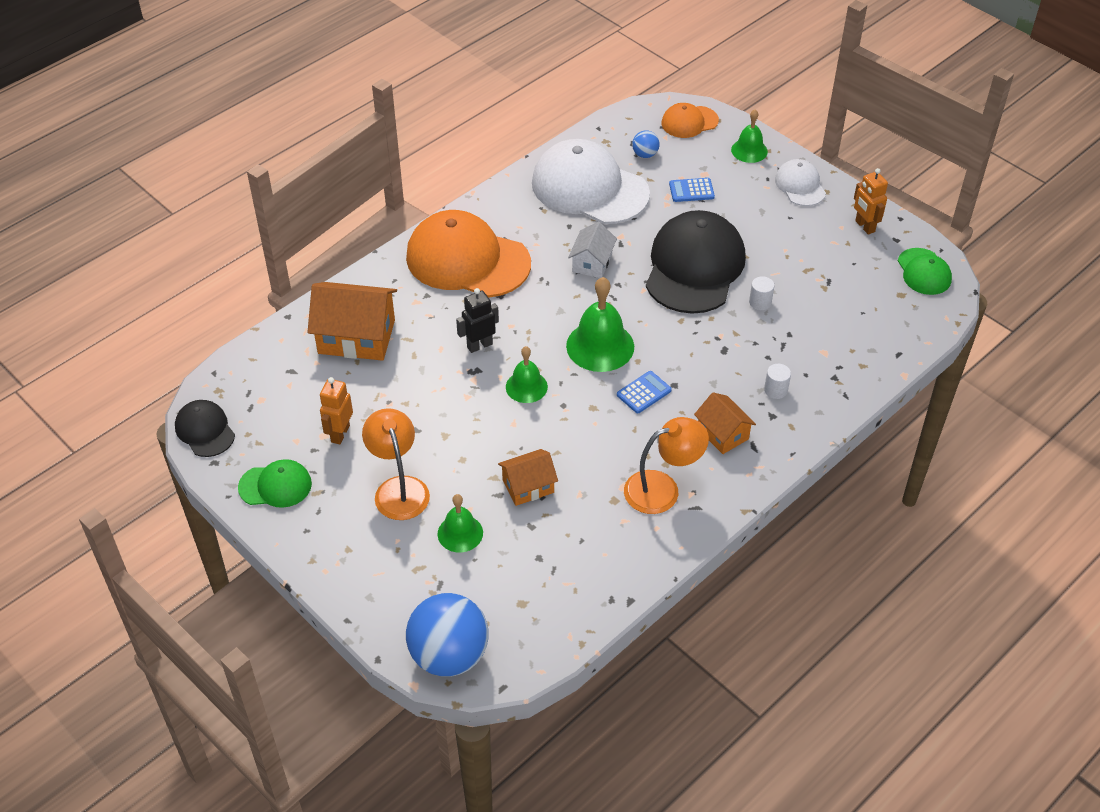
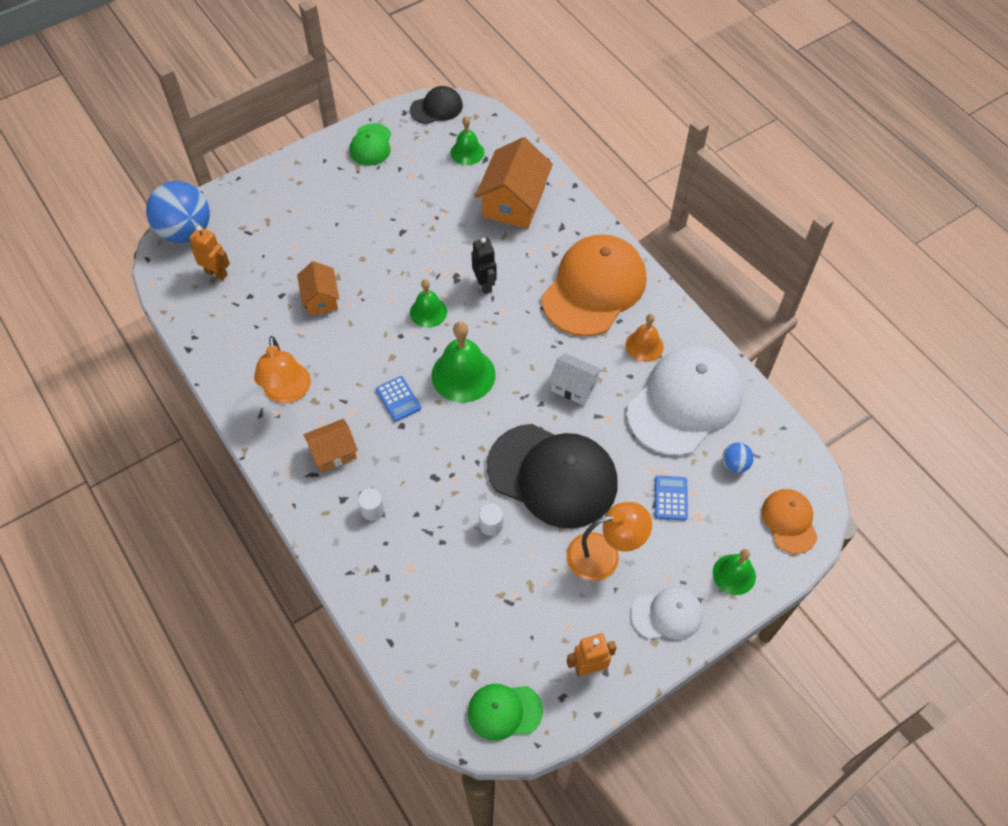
camera: 100 degrees right, 10 degrees up
orange robot [320,377,353,445] -> orange robot moved to [190,226,230,280]
orange lamp [362,408,430,520] -> orange lamp moved to [566,502,652,581]
green bell [438,494,483,552] -> green bell moved to [451,117,484,165]
none -> orange bell [626,314,664,362]

